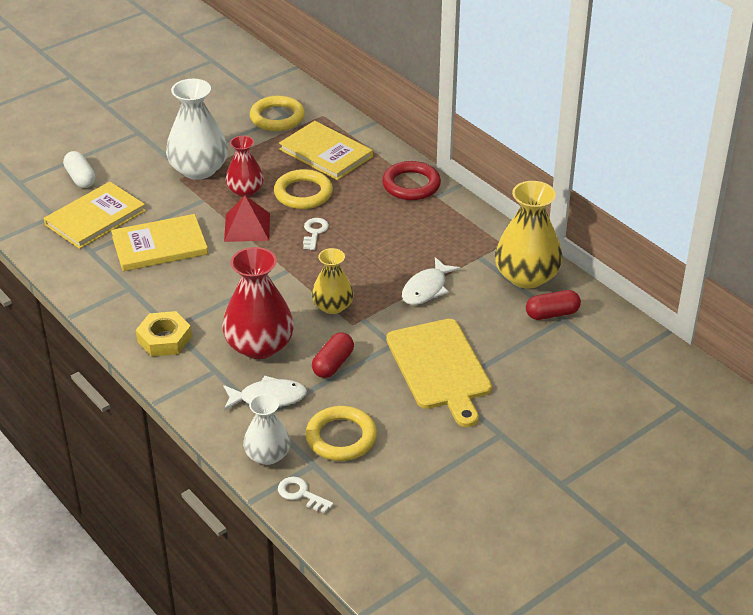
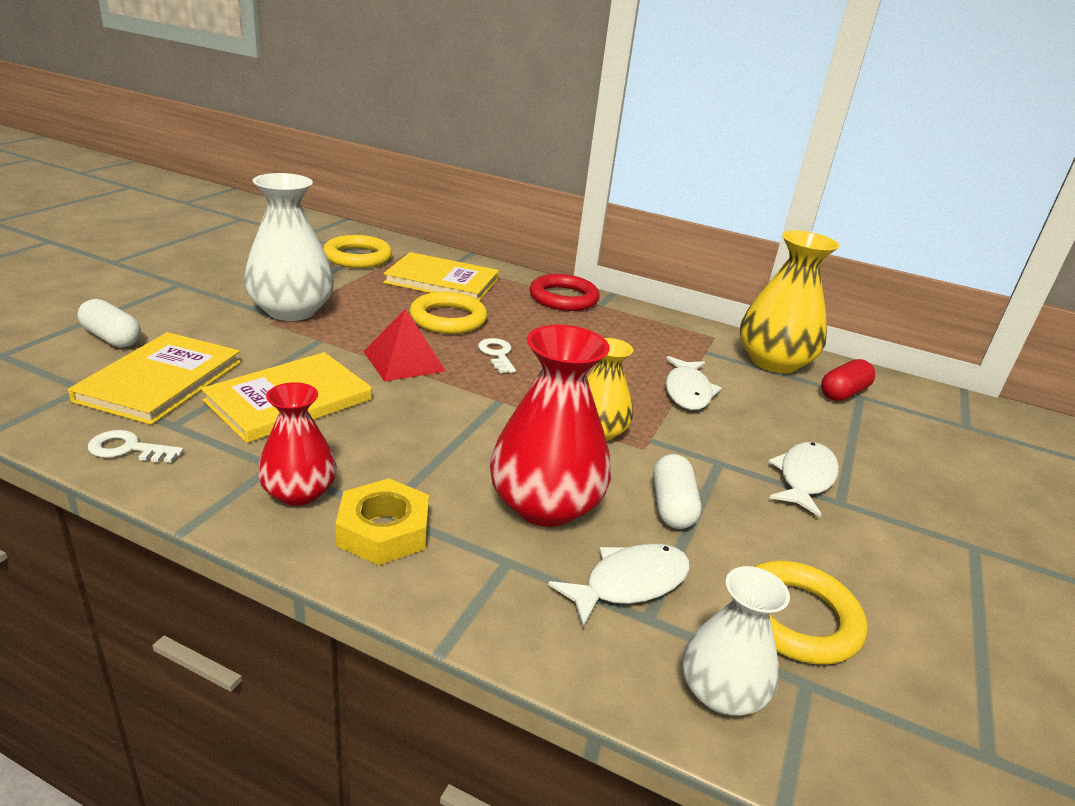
camera: 30 degrees left, 10 degrees down
red vase [226,136,264,197] -> red vase moved to [258,382,337,506]
white key [278,477,334,513] -> white key moved to [88,430,183,463]
red capsule [312,332,354,378] -> white capsule [653,454,701,529]
yellow cutting board [386,319,492,427] -> white fish [768,442,839,517]

